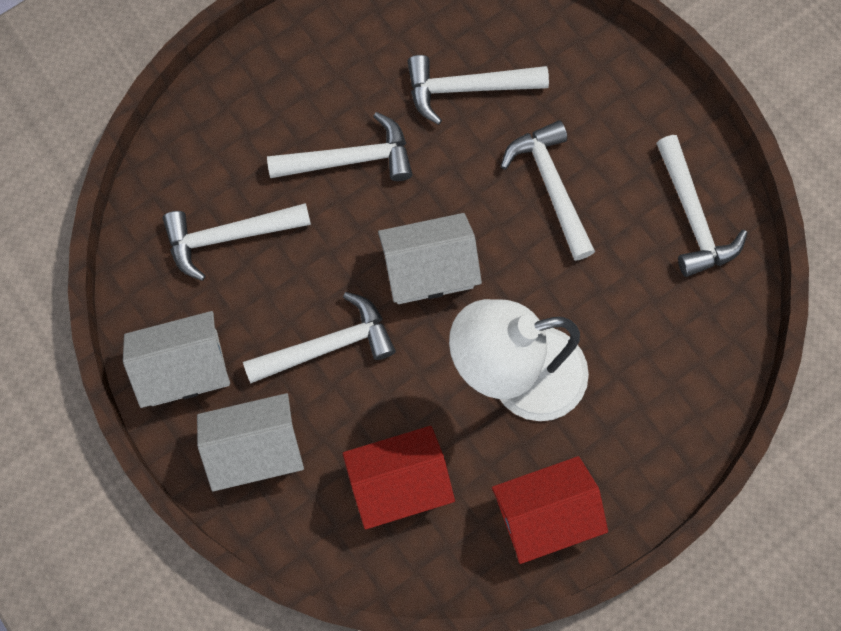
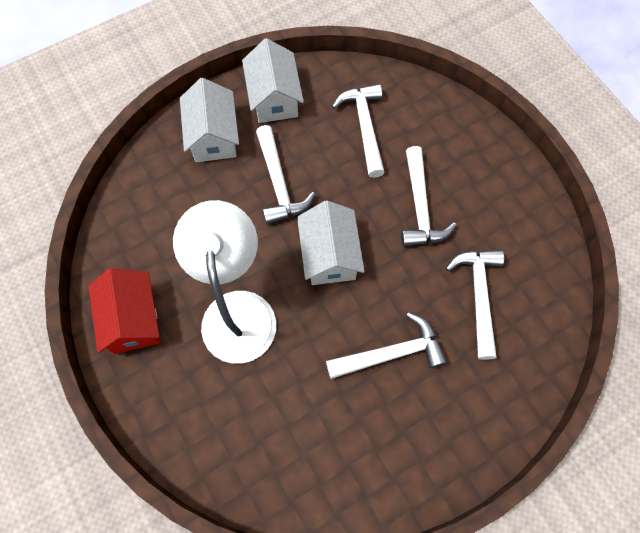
camera: 95 degrees right, 5 degrees down
red house [343,426,455,530] -> none
white hammer [656,135,747,277] -> none

